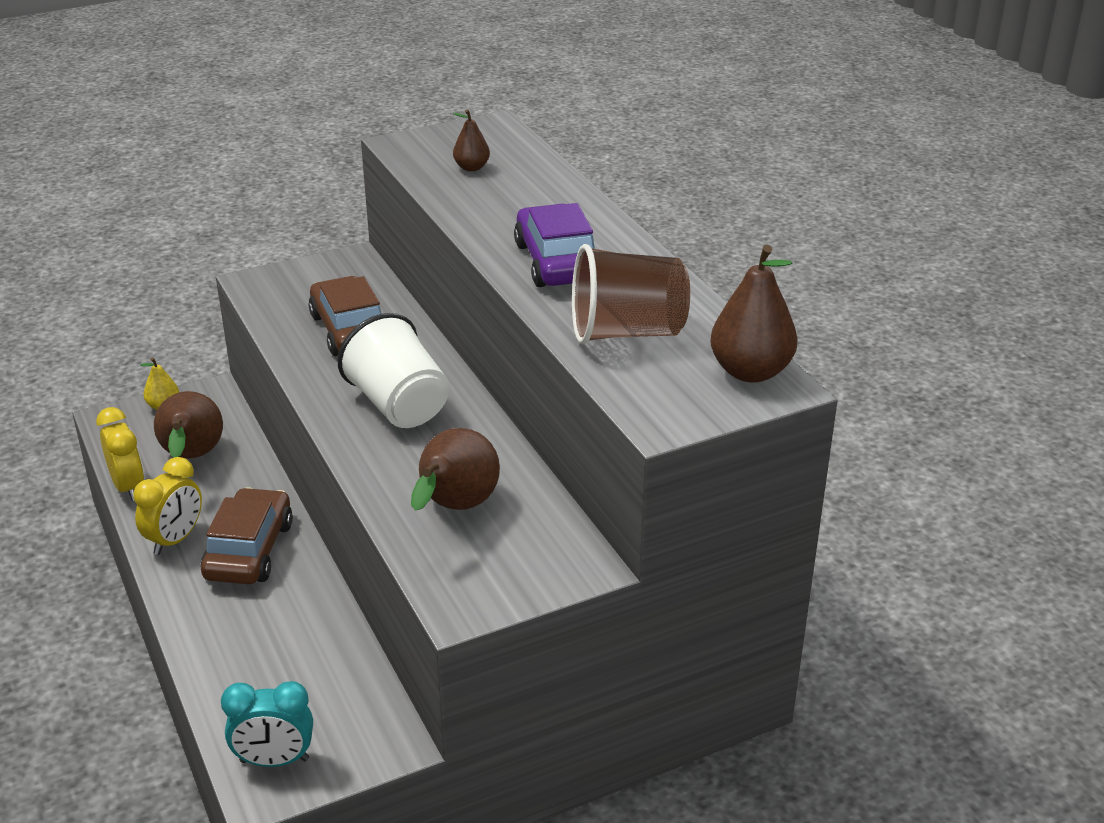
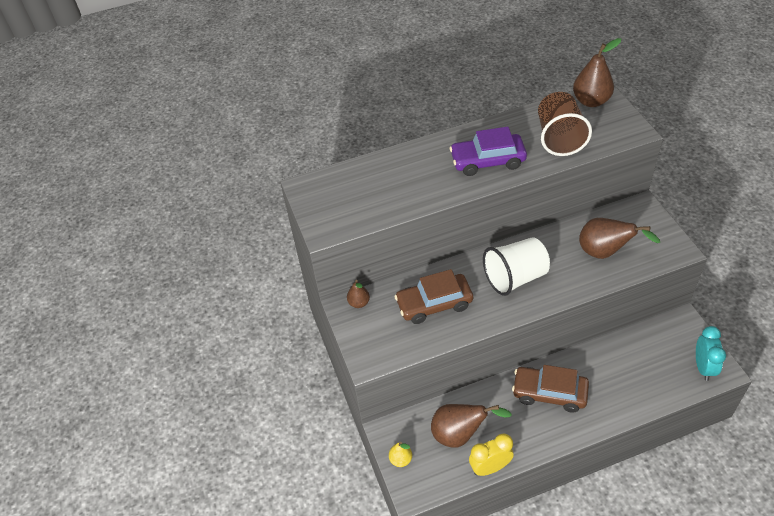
camera: 80 degrees left, 15 degrees up
yellow clock [133,457,202,555] -> none
brown pear [453,109,490,171] -> brown pear moved to [347,280,370,308]

